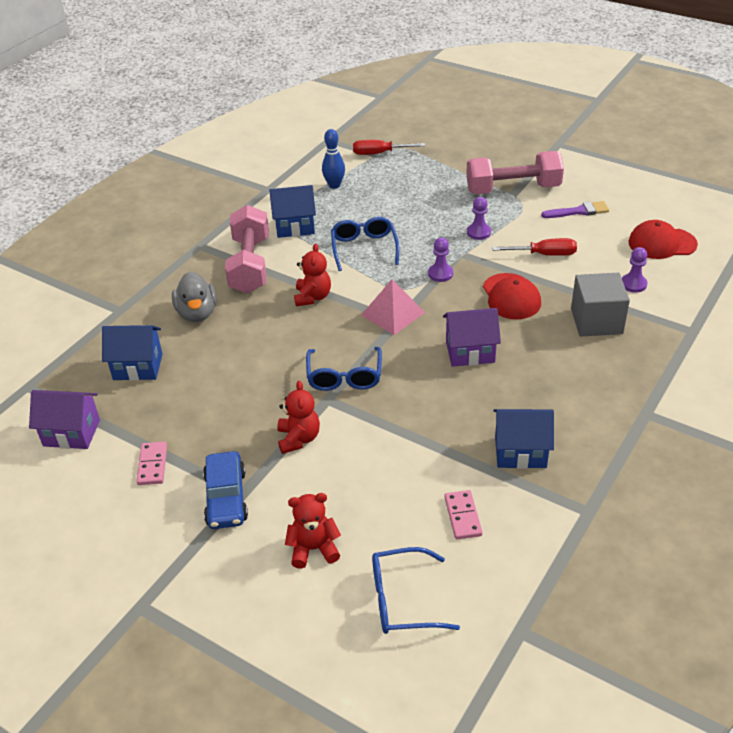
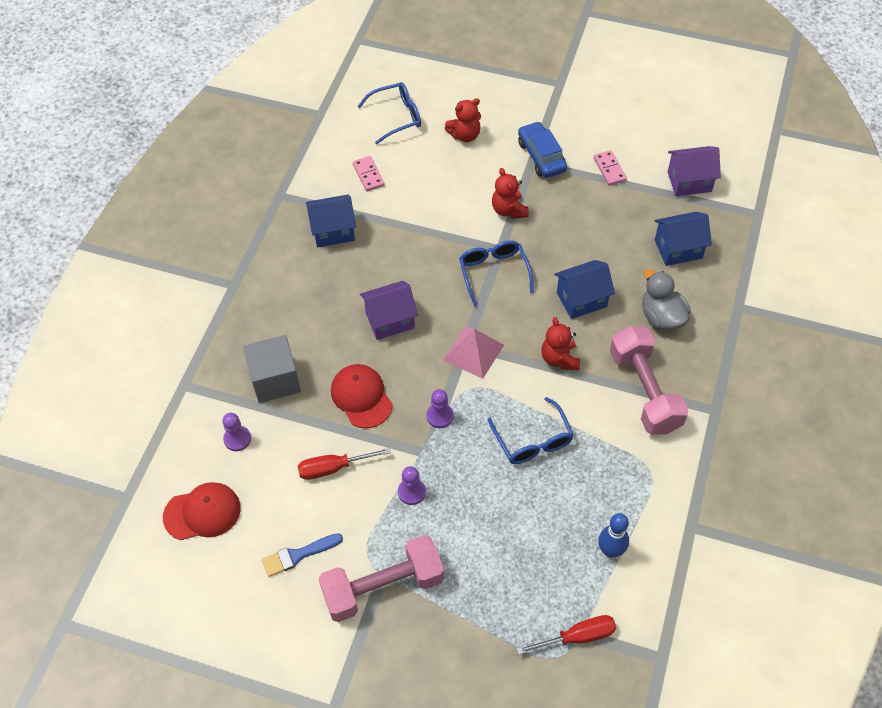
camera: 165 degrees right, 15 degrees up
blue house [269,185,316,238] -> blue house moved to [554,260,615,319]
purple brush [541,201,609,218] -> blue brush [262,533,343,577]

